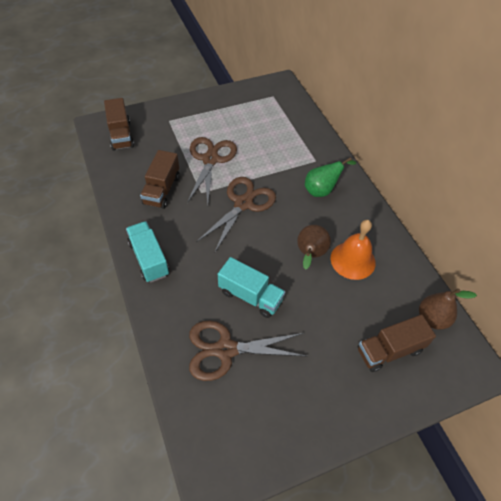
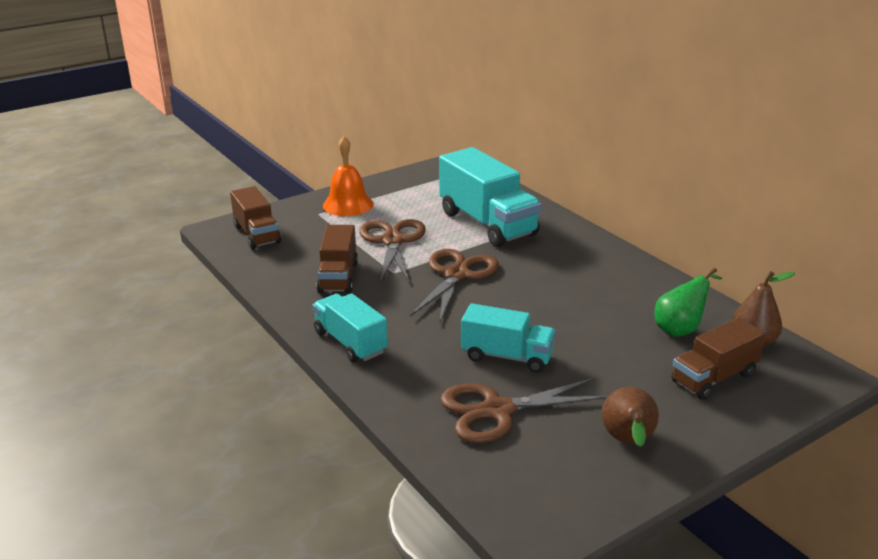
camera: 10 degrees left, 25 degrees down
brown pear [297,225,331,270] -> brown pear moved to [602,387,659,447]
green pear [305,157,356,197] -> green pear moved to [654,268,722,337]
orange bell [331,220,376,280] -> orange bell moved to [323,136,373,216]
none -> turquoise truck [439,147,541,247]

